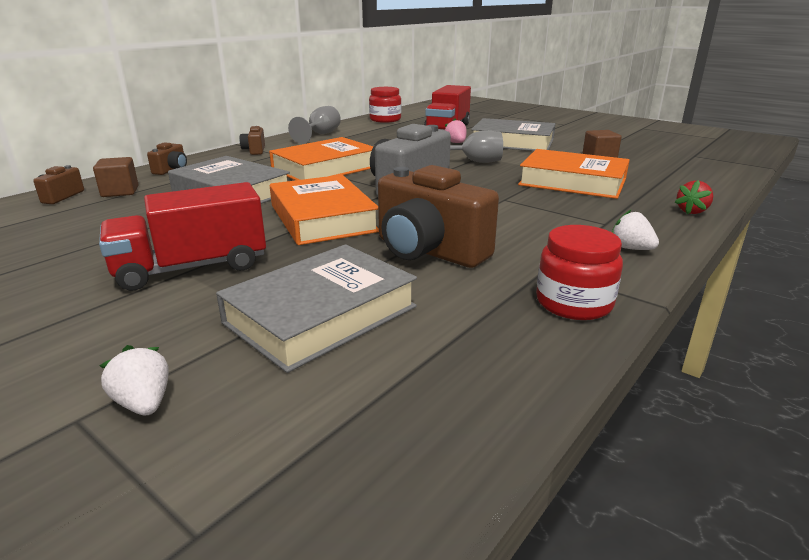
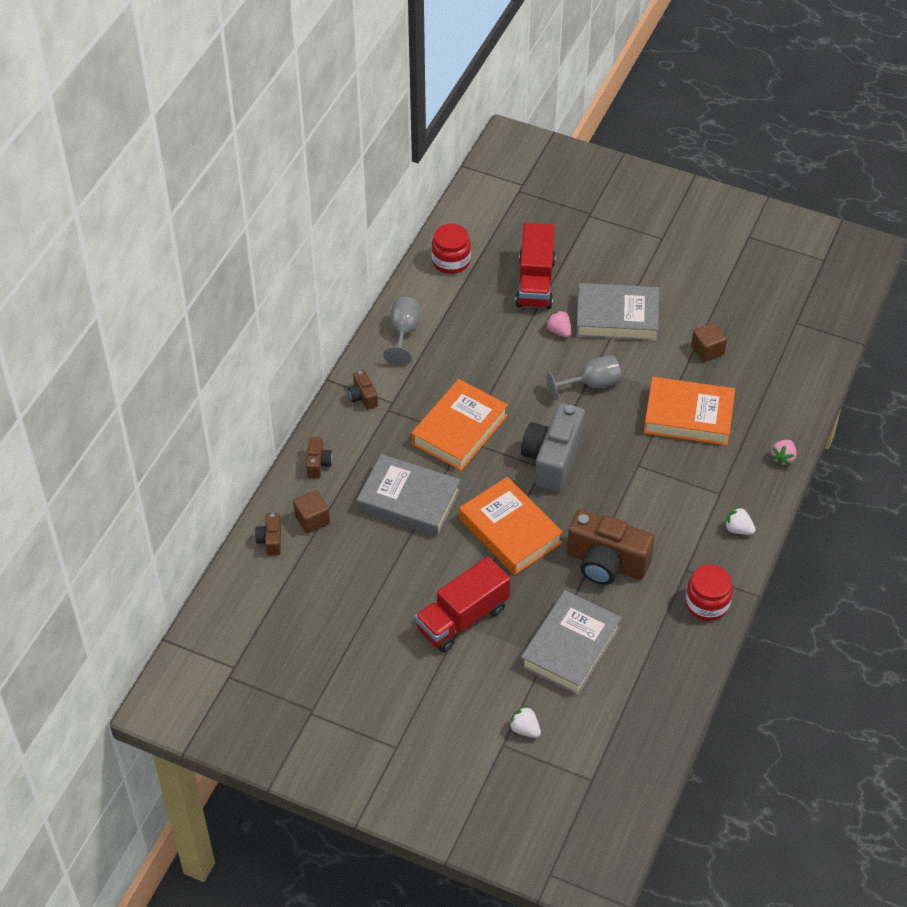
camera: 15 degrees left, 25 degrees up
red strawberry [675,180,713,214] -> pink strawberry [770,440,797,466]

